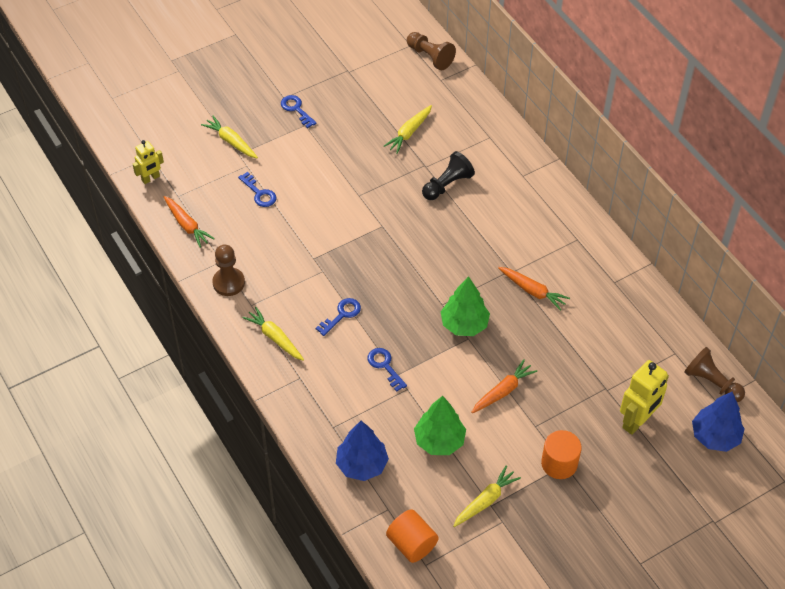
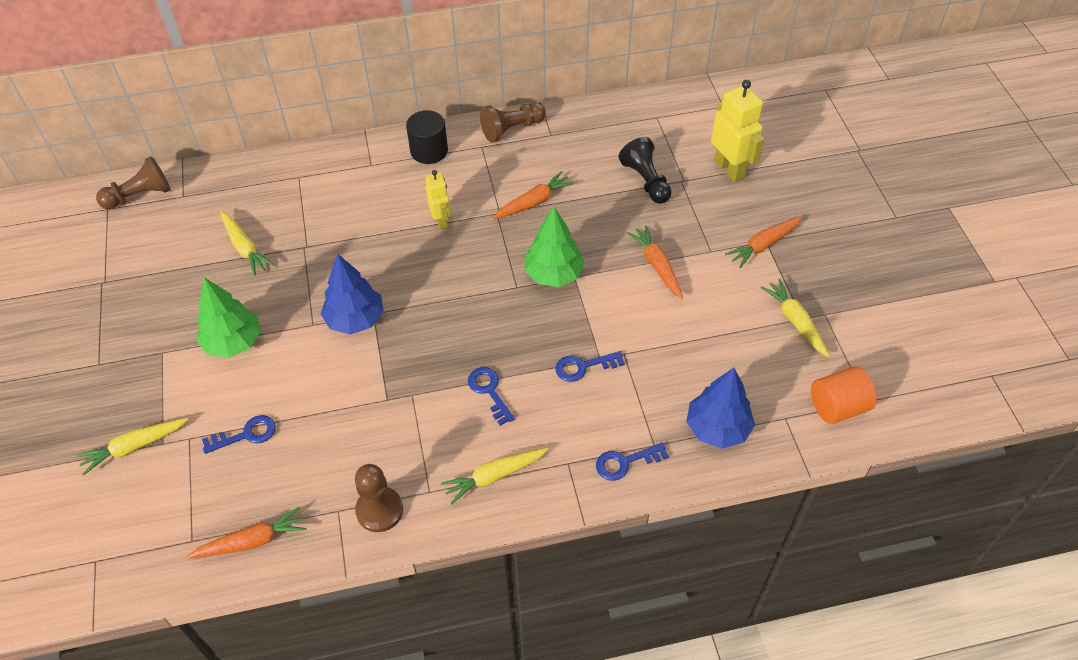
camera: 70 degrees left, 0 degrees up
yellow robot [133,140,164,184] -> yellow robot moved to [426,170,451,230]
blue key [281,95,317,128] -> blue key moved to [596,443,669,481]
green tree [414,396,466,455] -> green tree moved to [196,277,261,358]
black pawn [422,151,475,200] -> black pawn moved to [618,137,672,204]
orange cylinder [541,430,582,479] -> orange carrot [725,216,803,268]
brown pawn [684,347,745,402] -> brown pawn moved to [480,102,546,143]
blue tree [692,391,745,452] -> blue tree moved to [321,254,384,335]
none -> black cylinder [406,110,448,164]

